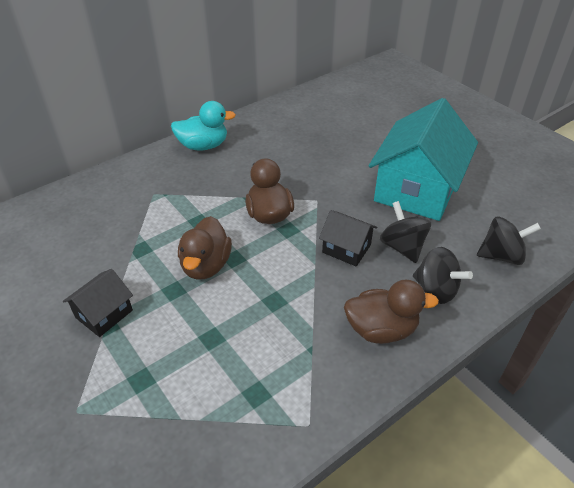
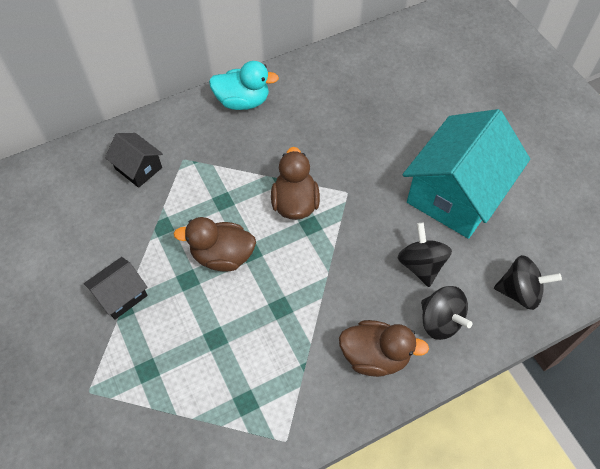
camera: 10 degrees right, 15 degrees up
brown duck [178,216,232,280] -> brown duck turned 75 degrees clockwise [173,217,256,271]
black house [319,210,377,266] -> black house moved to [105,133,163,188]

